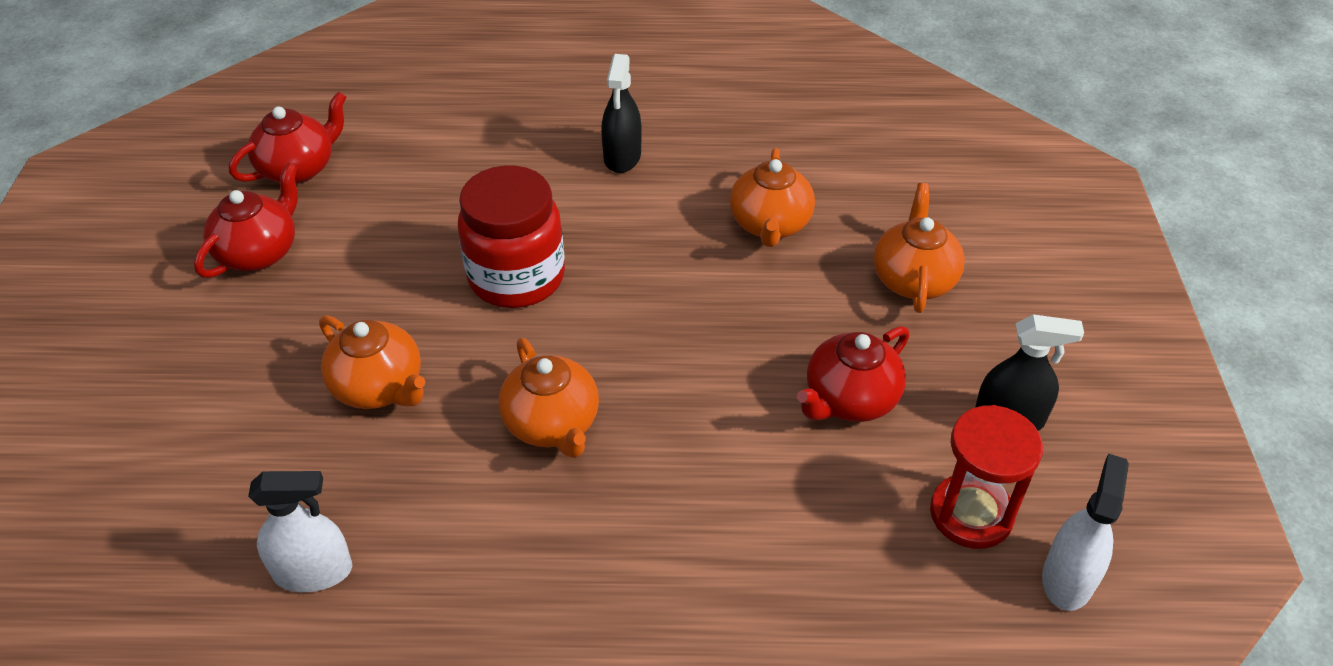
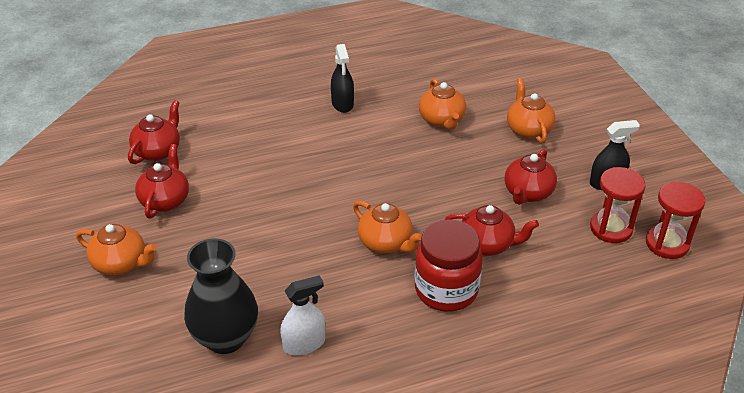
camera: 20 degrees left, 5 degrees down
orange teapot [319,315,425,409] -> orange teapot moved to [76,224,157,276]
red jar [458,166,565,308] -> red jar moved to [415,219,483,312]
white spray bottle [1042,454,1129,611] -> red hourglass [646,182,705,259]
none -> black vase [184,238,258,354]
none -> red teapot [445,205,539,256]

